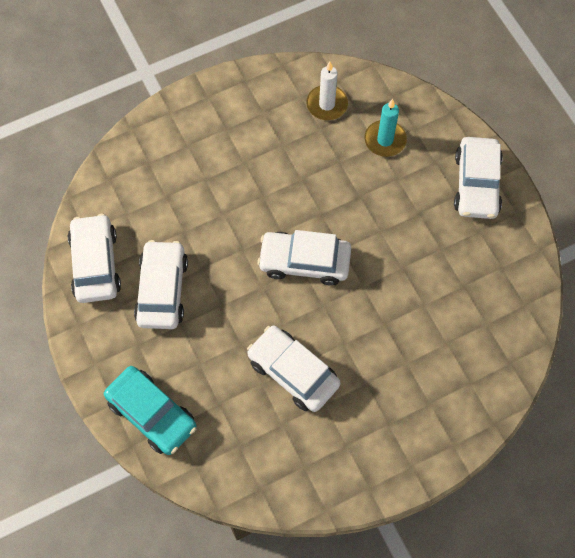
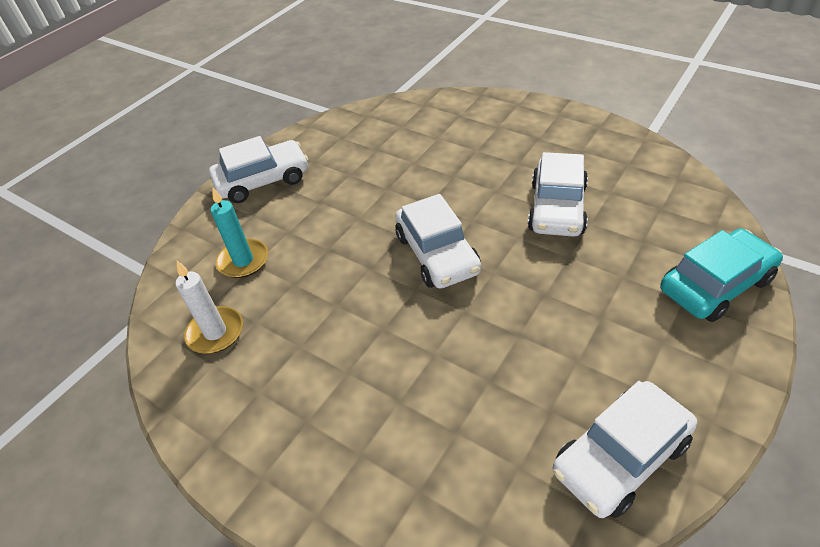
camera: 115 degrees left, 20 degrees down
turquoise car [104,366,197,455] -> turquoise car turned 45 degrees clockwise [660,229,783,322]
white car [134,240,188,329] -> none

